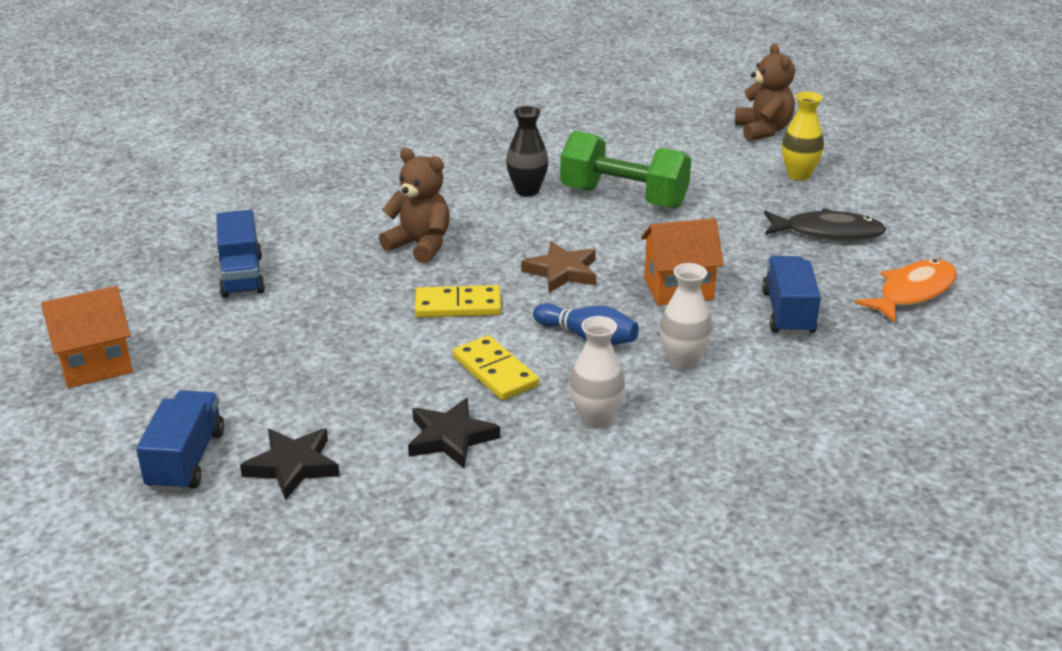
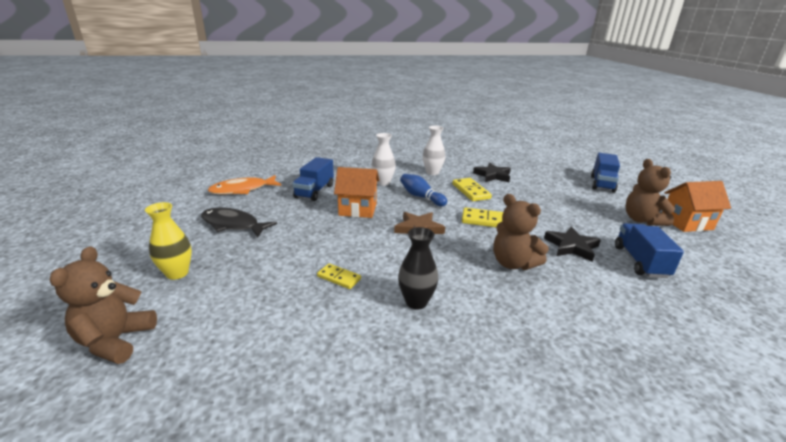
camera: 165 degrees left, 5 degrees down
black star [240,428,340,500] -> black star moved to [544,226,601,262]
green dumbbell [560,131,691,209] -> yellow domino [317,263,361,289]
none -> brown teddy bear [625,159,675,226]

